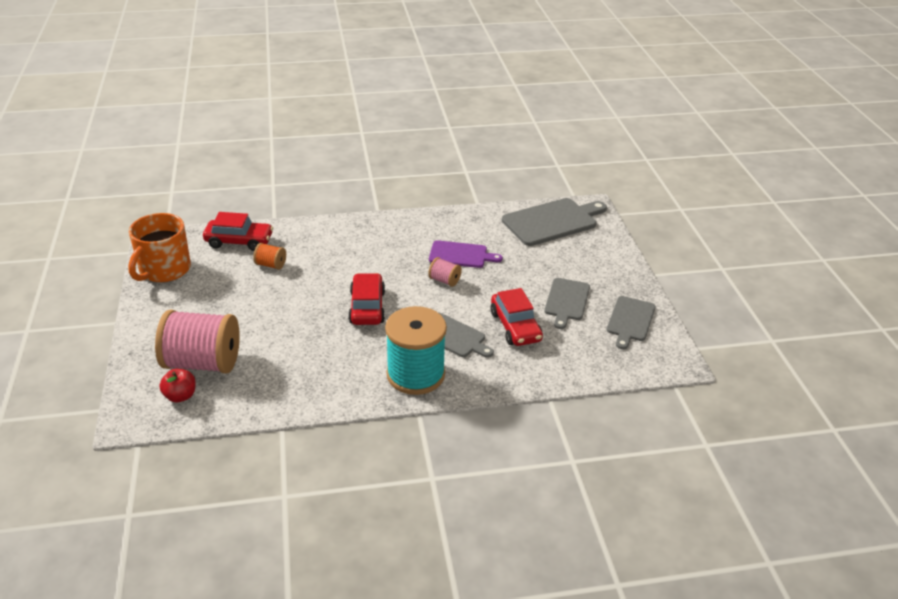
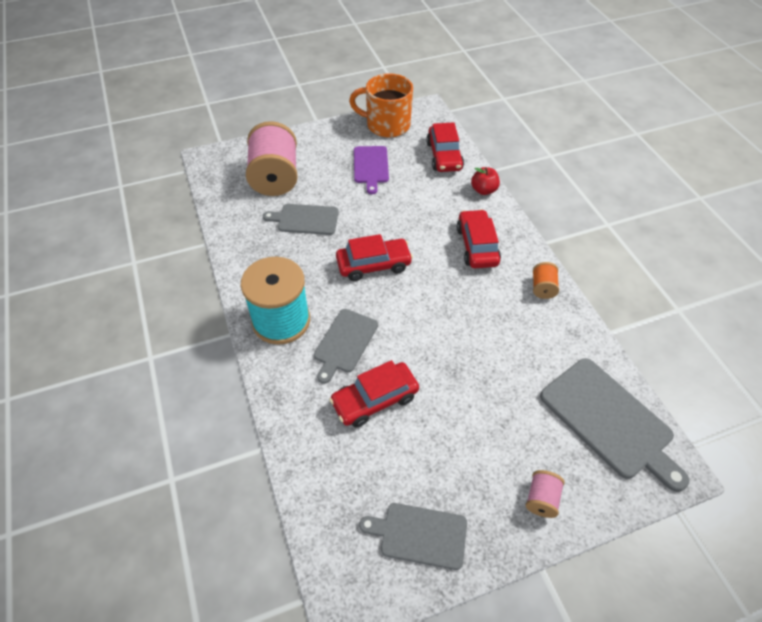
camera: 80 degrees right, 15 degrees up
red apple [159,369,196,403] -> red apple moved to [471,167,500,195]
orange spool [253,243,286,270] -> orange spool moved to [533,262,559,299]
pink spool [428,257,462,287] -> pink spool moved to [526,470,565,518]
purple cutting board [429,240,503,268] -> purple cutting board moved to [354,146,389,194]
grey cutting board [544,278,590,329] -> grey cutting board moved to [263,204,339,235]
none -> red car [456,209,501,268]

